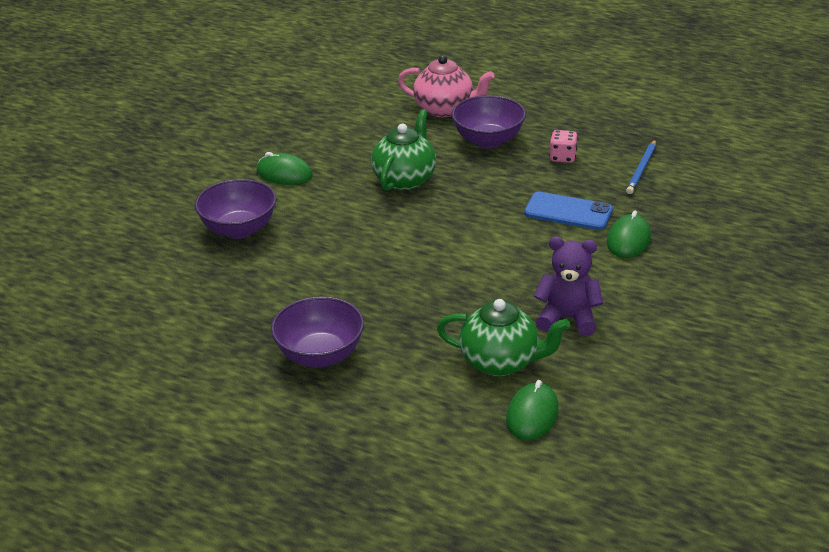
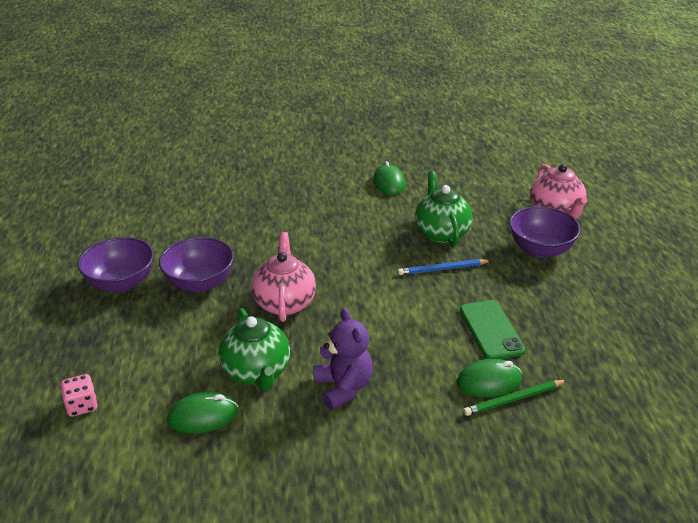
camera: 55 degrees right, 0 degrees up
purple bowl [195,179,276,239] -> purple bowl moved to [78,237,154,292]
green teapot [371,109,436,191] -> green teapot turned 90 degrees counterclockwise [415,171,472,246]
blue phone [524,192,613,230] -> green phone [460,300,525,359]
pink dice [549,130,578,163] -> pink dice moved to [60,374,98,417]
blue pencil [626,140,656,194] -> blue pencil moved to [398,259,491,275]
none -> pink teapot [251,232,316,322]
none -> green pencil [463,380,567,416]

